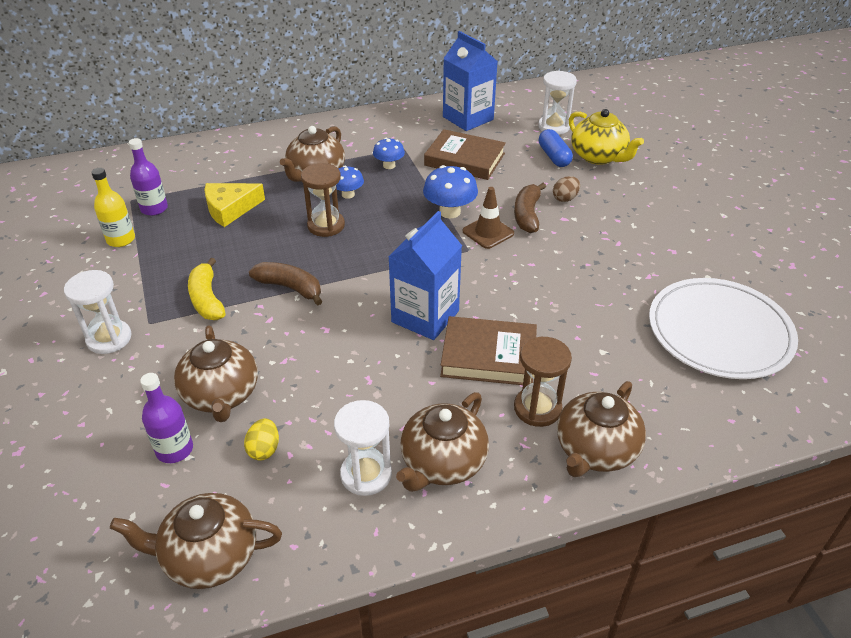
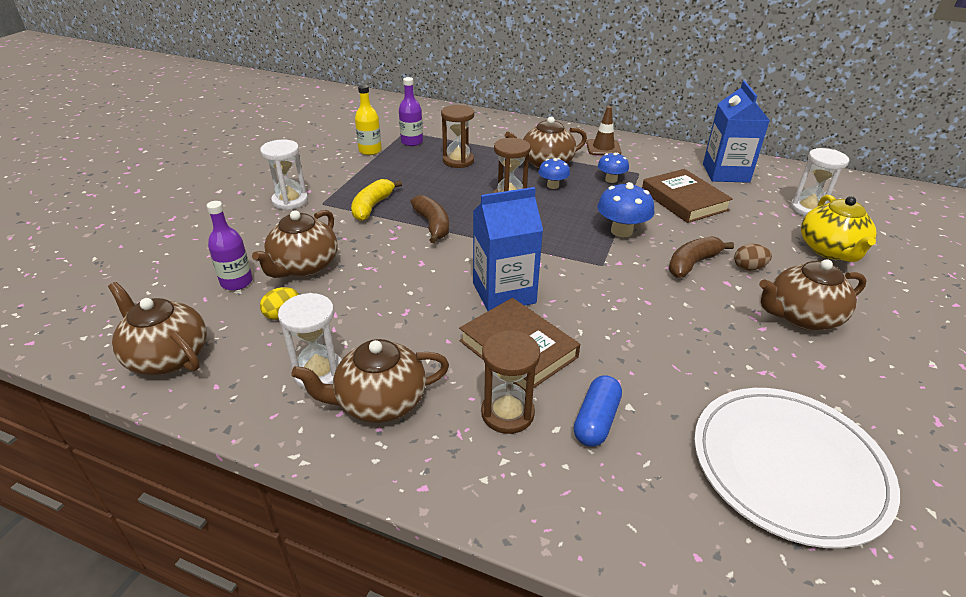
camera: 40 degrees right, 5 degrees down
yellow cheese [204,183,265,227] -> brown hourglass [441,105,474,168]
brown traffic cone [463,187,514,249] -> brown traffic cone moved to [586,106,621,155]
blue capsule [539,129,573,167] -> blue capsule moved to [574,375,622,447]
brown teapot [557,381,646,477] -> brown teapot moved to [759,259,867,330]

